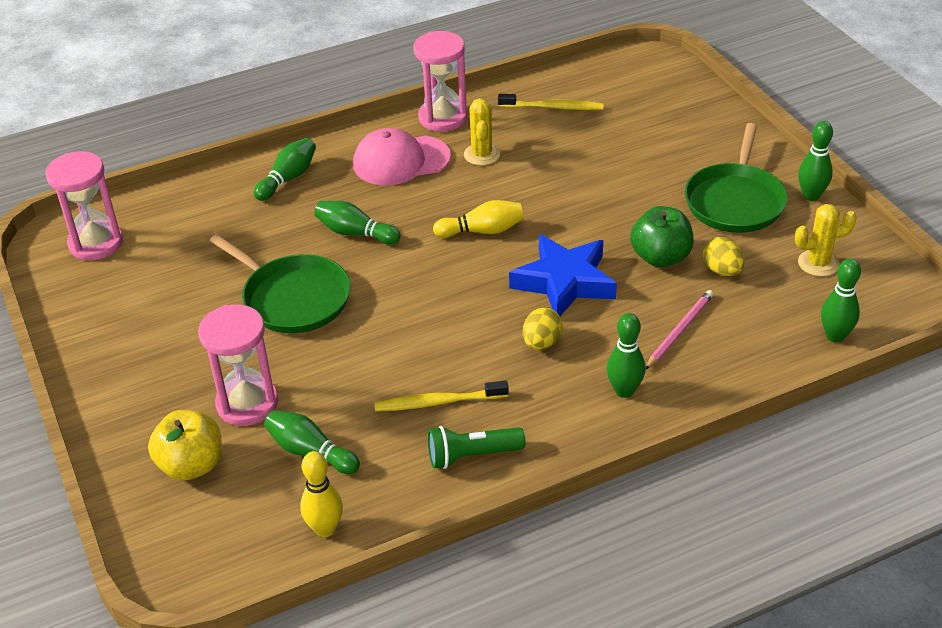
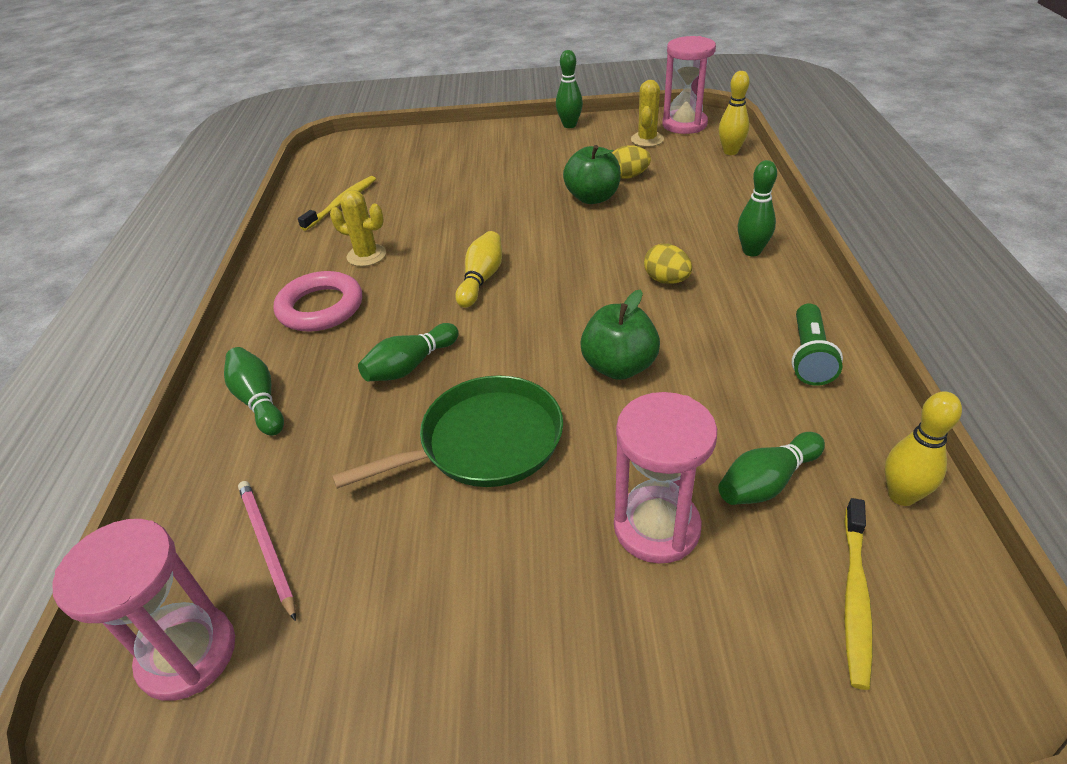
camera: 65 degrees left, 0 degrees up
yellow apple [148,410,222,481] -> none
pink cap [353,128,451,186] -> pink ring [274,271,362,332]
yellow toothbrush [374,381,509,412] -> yellow toothbrush moved to [844,498,873,690]
pink hourglass [413,31,467,132] -> pink hourglass moved to [662,36,716,134]
blue star [509,234,617,316] -> none
pink pencil [645,290,714,370] -> pink pencil moved to [238,481,296,621]
green pan [685,123,788,233] -> none
green bowling pin [821,258,861,343] -> yellow bowling pin [719,71,750,155]
none -> green apple [580,289,660,380]

